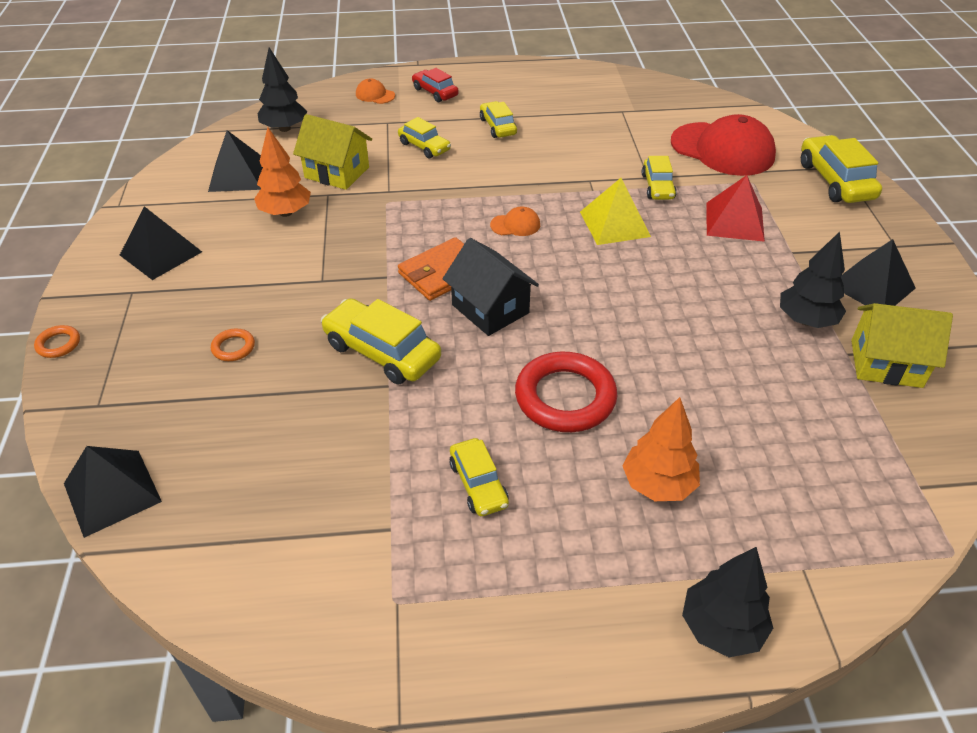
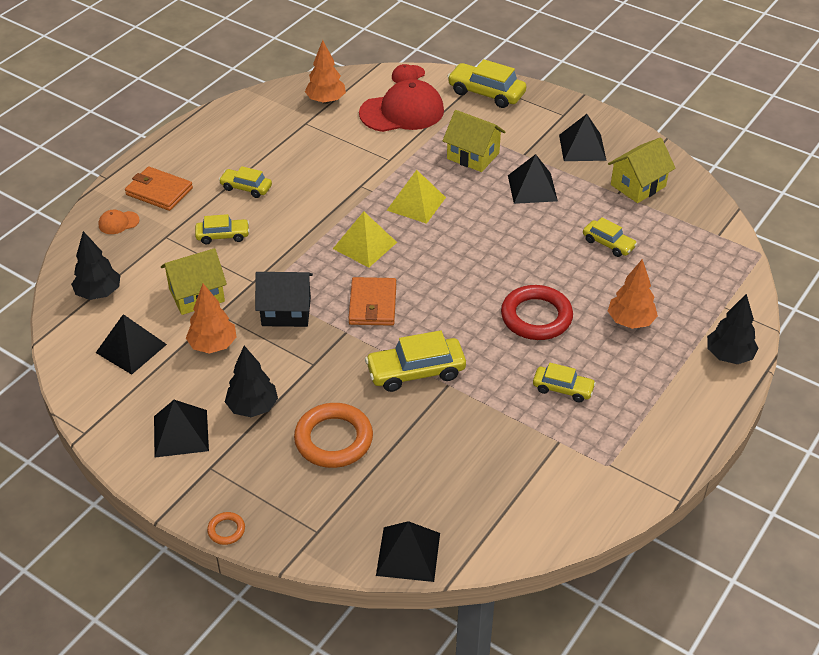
camera: 50 degrees left, 0 degrees up
orange ring [211,329,255,361] -> orange ring [294,403,373,468], size x2.22
red car [412,68,459,102] -> orange wallet [125,167,193,211]
black house [443,238,539,336] -> black house moved to [255,272,313,327]
orange cap [490,207,540,236] -> yellow pyramid [333,212,397,268]
yellow car [642,156,677,200] -> yellow car moved to [583,217,637,257]
red pyramid [706,175,765,242] -> yellow house [442,110,506,172]
black tree [780,231,846,328] -> black tree moved to [225,346,278,417]
none -> orange tree [305,40,346,104]
none -> red cap [392,64,425,83]
none -> black pyramid [508,154,558,204]

